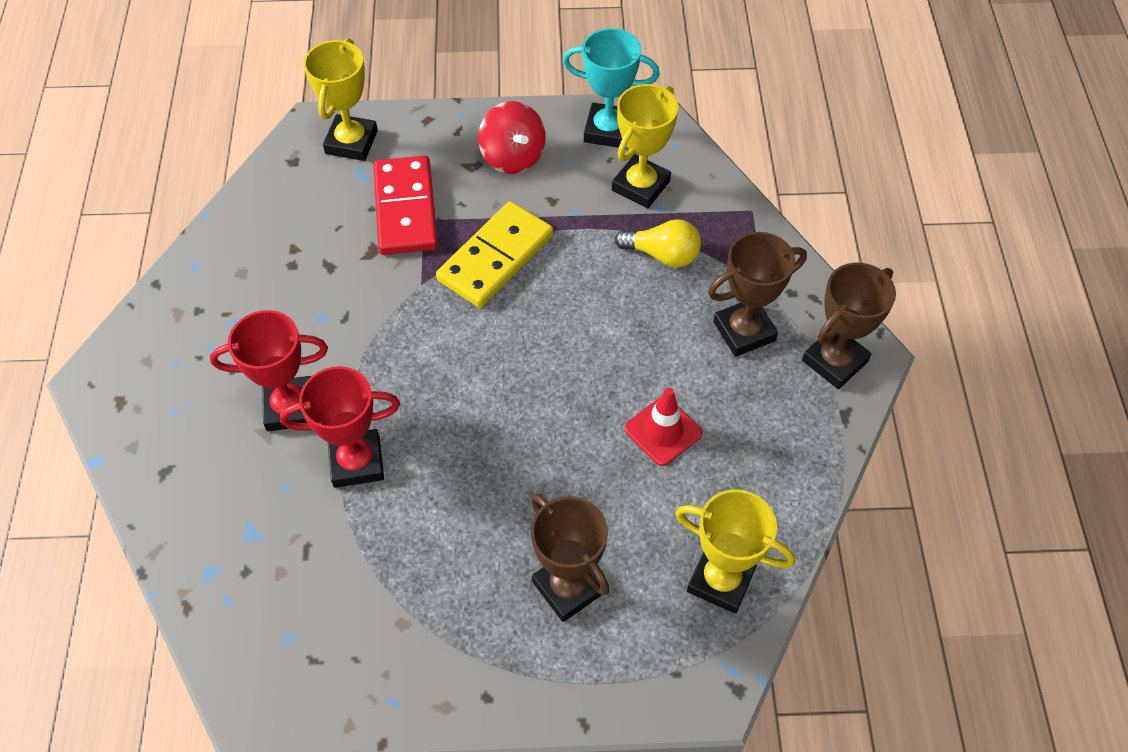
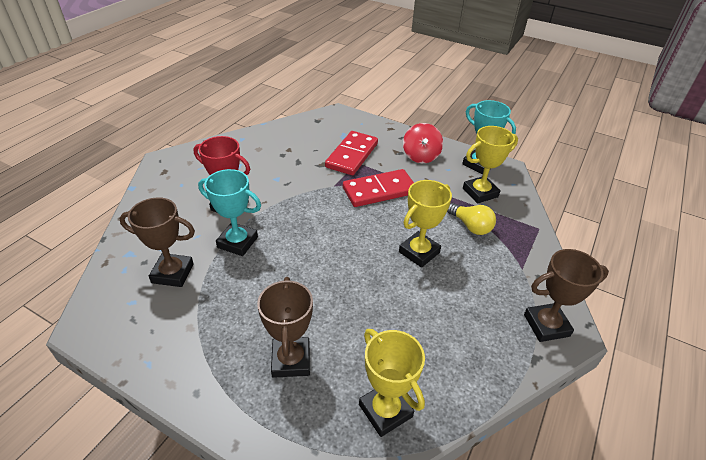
camera: 30 degrees right, 15 degrees down
red trophy [280,366,400,488] -> turquoise trophy [198,169,261,256]
yellow trophy [304,38,378,161] -> yellow trophy moved to [399,180,452,268]
yellow domino [436,201,553,308] -> red domino [343,169,414,207]
red traffic cone [624,388,703,466] -> none
brown trophy [708,232,807,357] -> brown trophy moved to [119,197,195,287]

